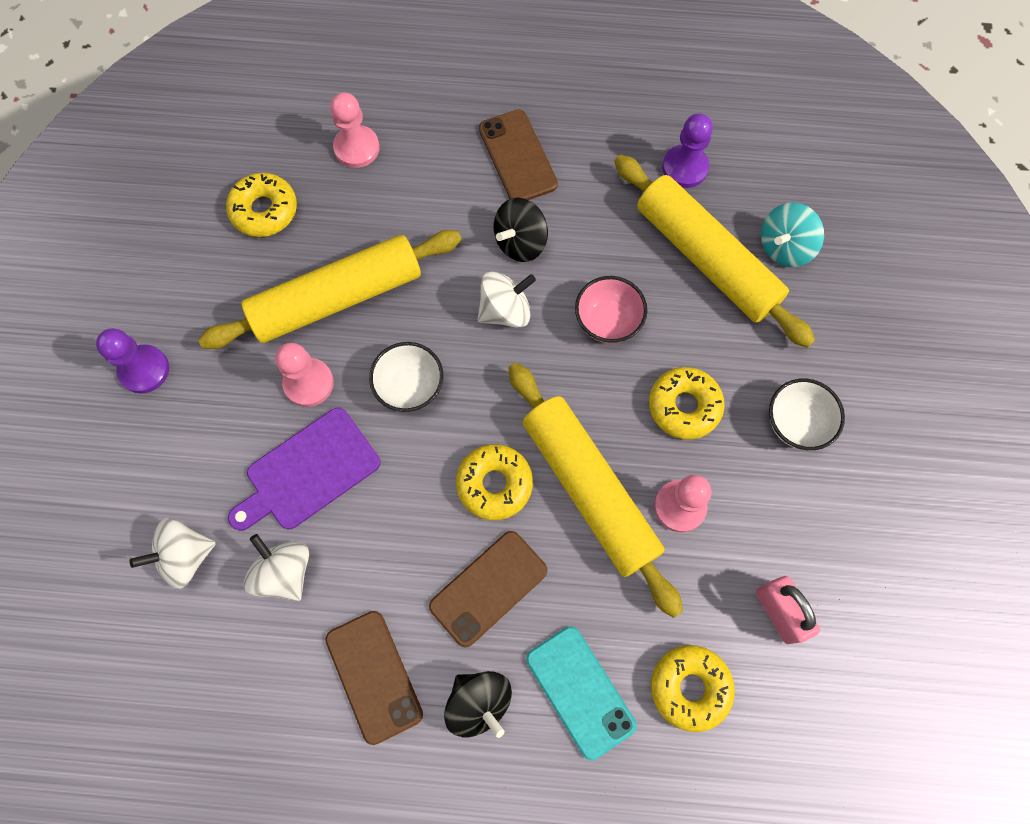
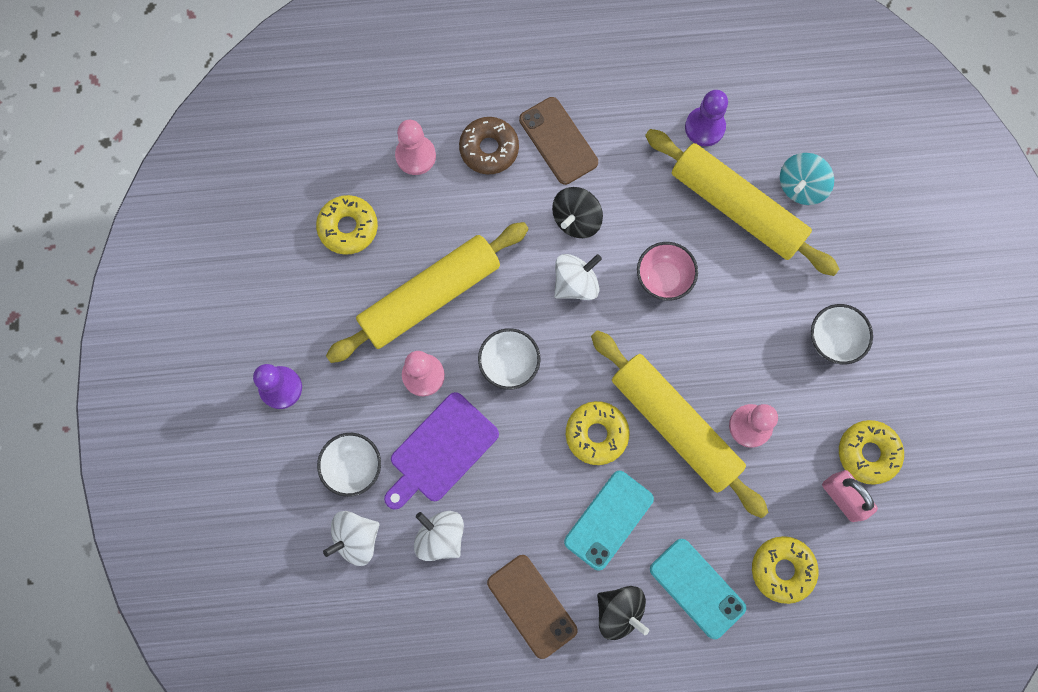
camera: 10 degrees left, 5 degrees up
brown phone [429,531,548,647] -> turquoise phone [564,471,654,570]
yellow donut [649,367,725,440] -> yellow donut moved to [839,420,904,485]
none -> white bowl [317,433,381,497]
none -> brown donut [459,117,519,174]

